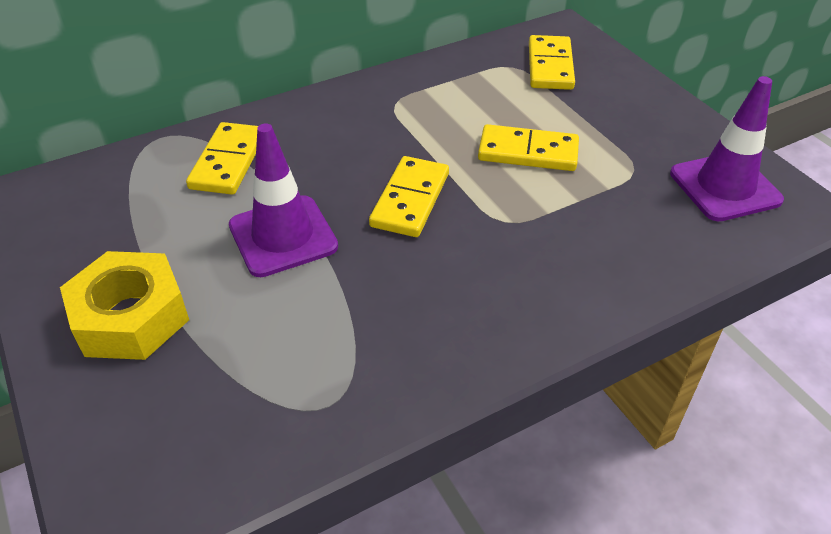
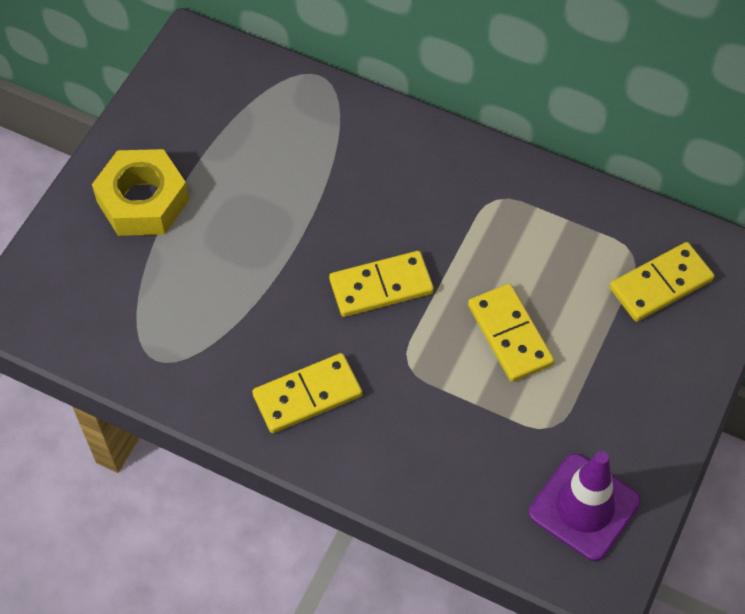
camera: 55 degrees right, 15 degrees up
yellow domino [186,122,258,195] -> yellow domino moved to [252,353,362,433]
purple traffic cone [229,124,338,277] -> none

